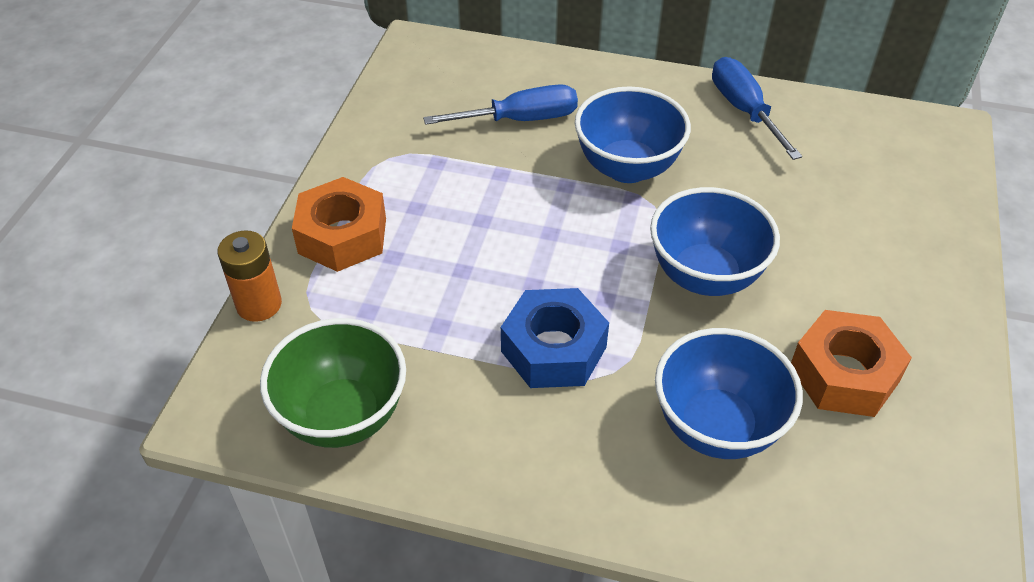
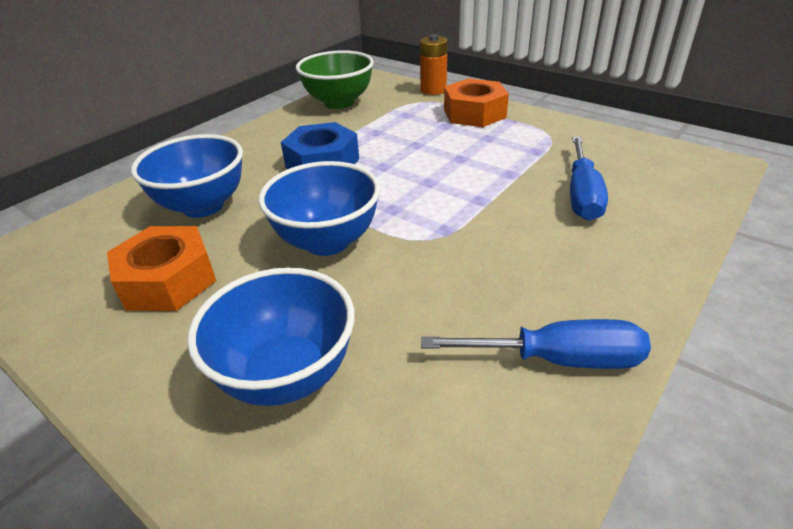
camera: 115 degrees right, 10 degrees down
blue bowl [575,86,691,183] -> blue bowl moved to [187,267,355,406]

